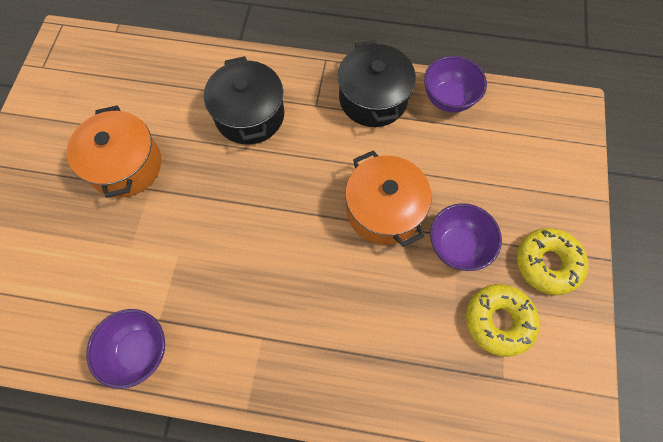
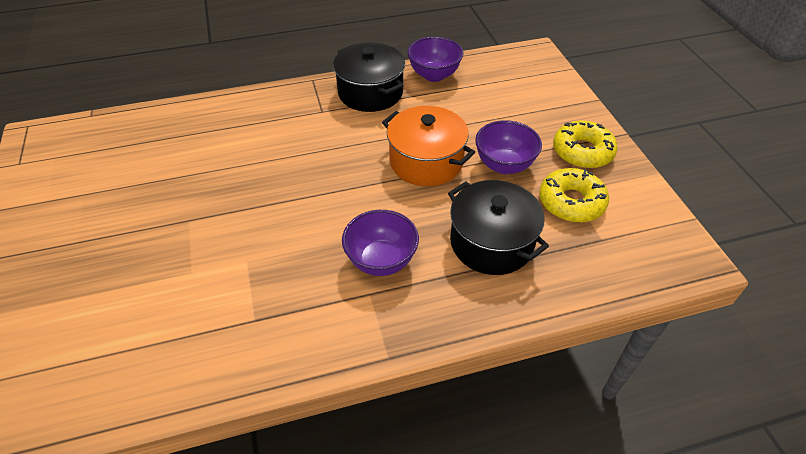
camera: 25 degrees left, 20 degrees down
orange pot [67,105,161,198] -> none
purple bowl [86,309,165,389] -> purple bowl moved to [342,210,419,276]
black pot [204,56,284,144] -> black pot moved to [448,180,549,275]

